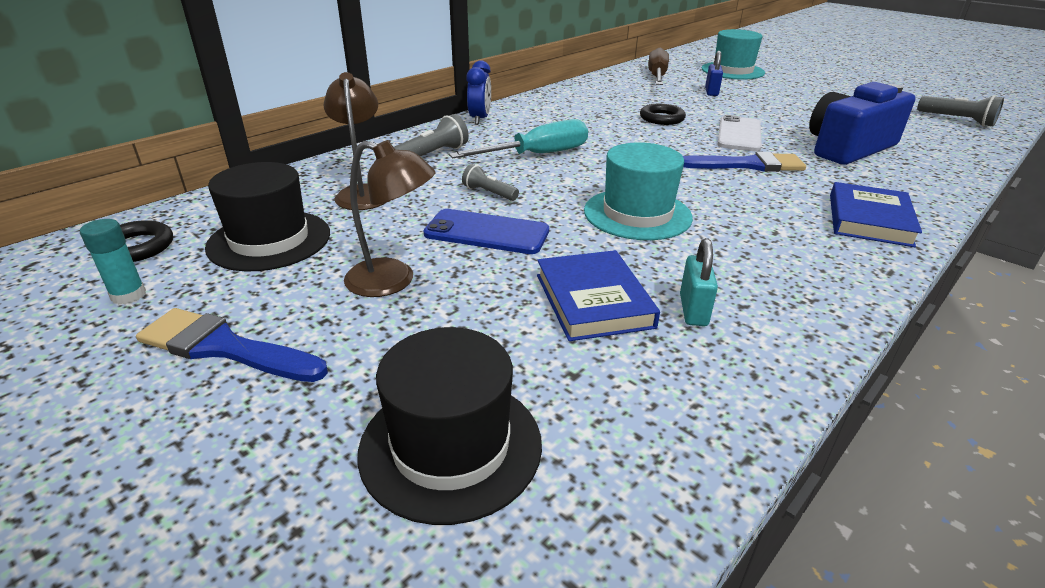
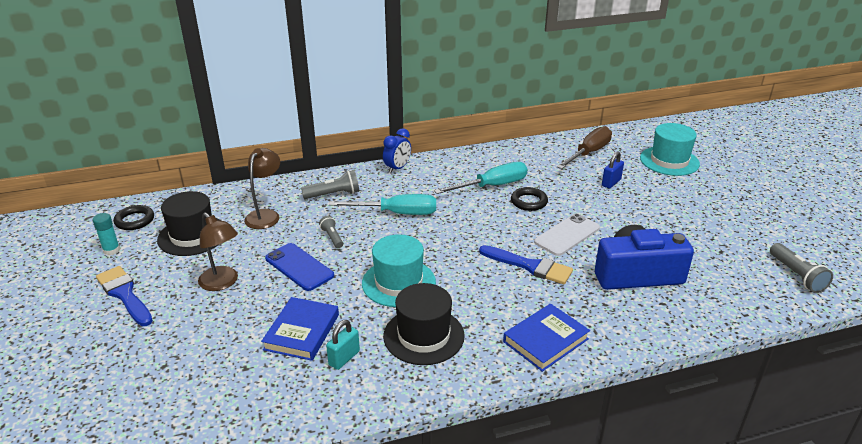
camera: 30 degrees right, 0 degrees up
black hat [358,327,542,525] -> black hat moved to [383,283,465,365]
none -> turquoise screwdriver [434,162,528,194]

